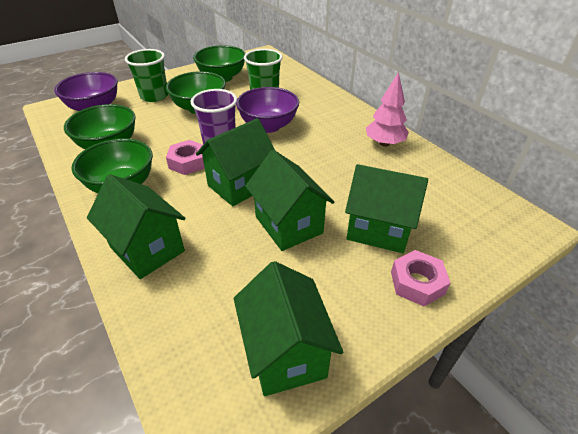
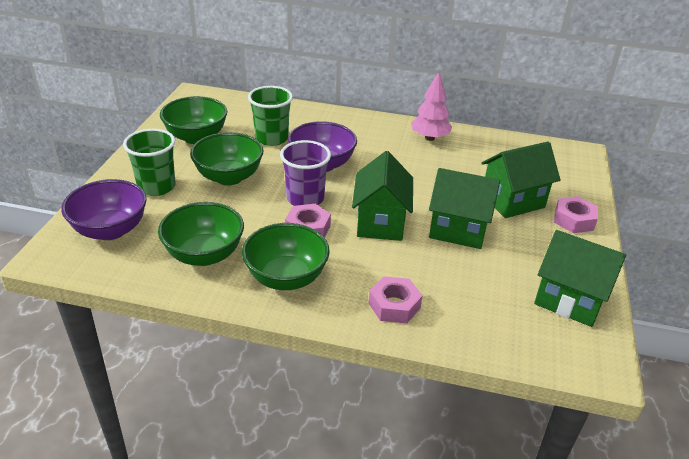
camera: 45 degrees left, 5 degrees down
green house [87,174,185,279] -> pink nut [369,276,423,323]

